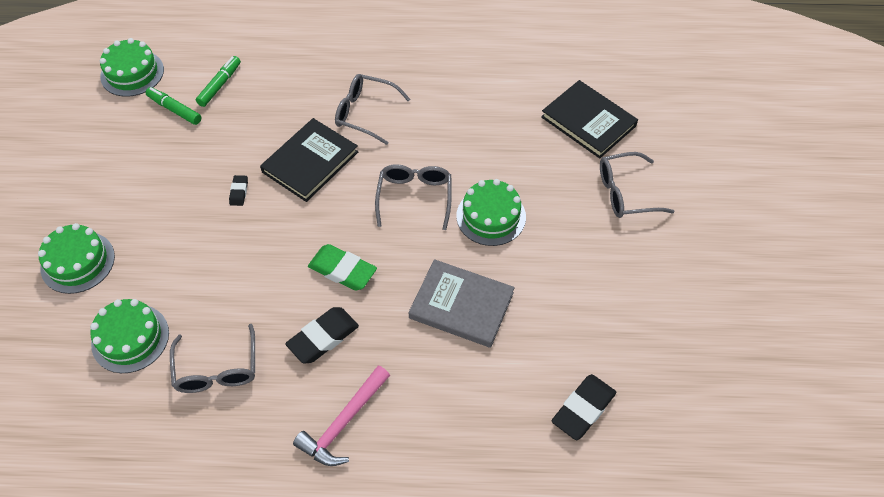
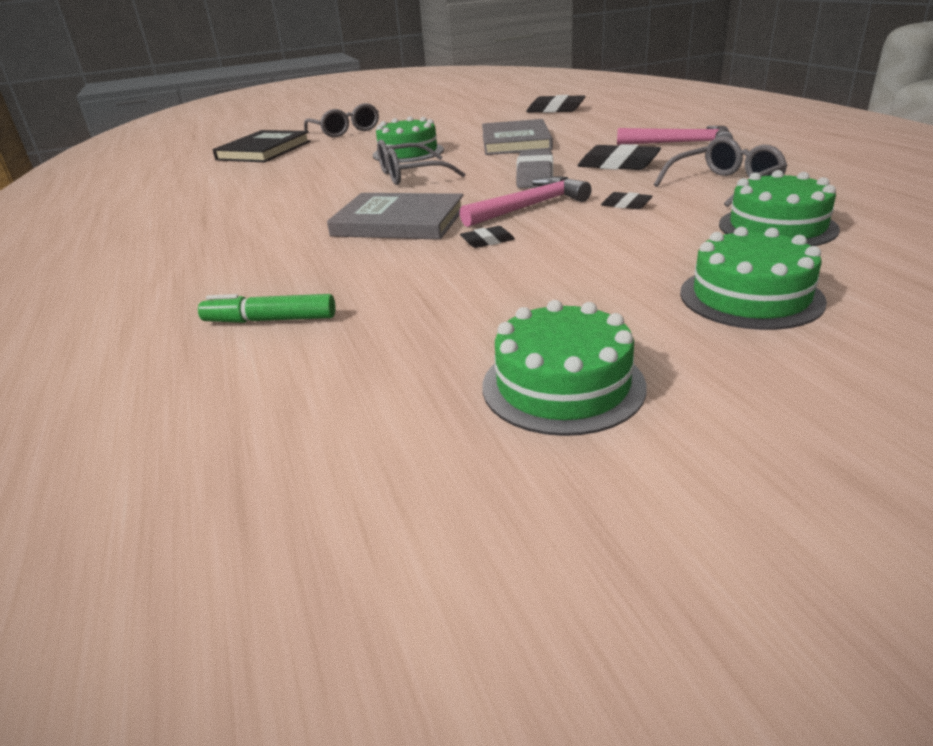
camera: 110 degrees left, 25 degrees down
green cake [100,38,164,97] -> green cake moved to [482,300,647,436]
green marker [146,87,201,125] -> none
black book [260,118,358,202] -> grey book [327,193,464,240]
green eraser [308,244,377,291] -> grey eraser [516,150,553,188]
grey glasses [335,74,410,145] -> none
none -> pink hammer [459,176,591,227]
none -> black eraser [601,192,653,209]

